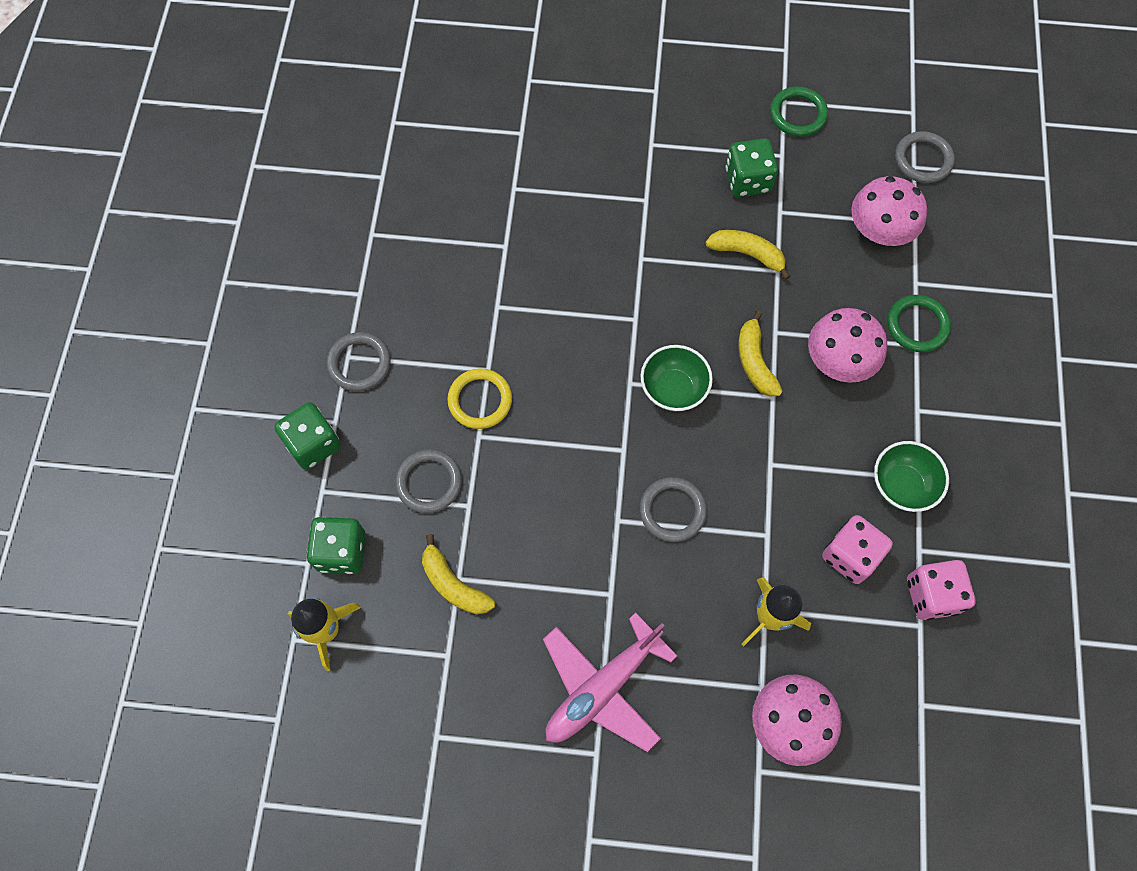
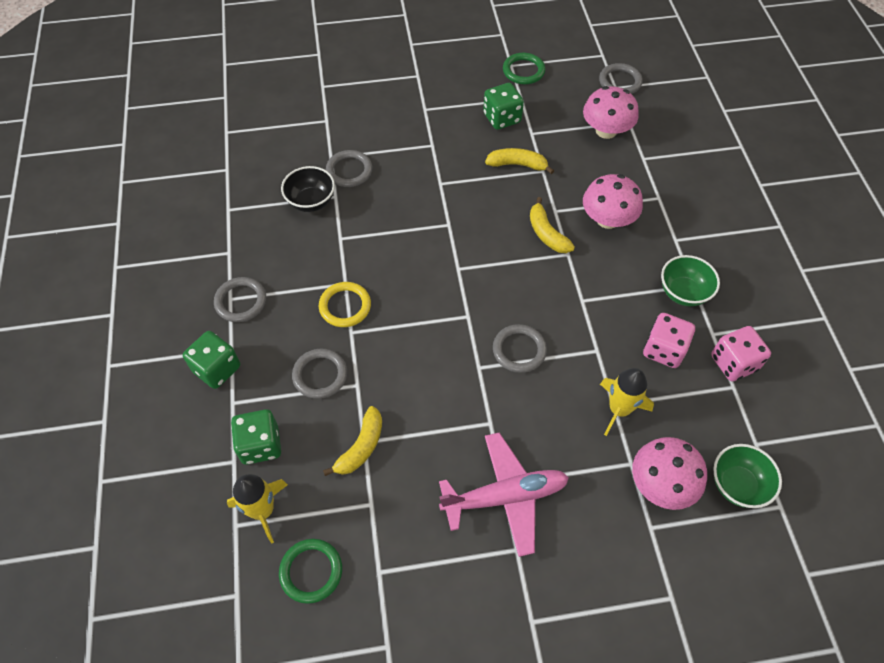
camera: 15 degrees left, 10 degrees down
yellow banana [422,534,495,614] -> yellow banana turned 90 degrees counterclockwise [323,406,382,476]
pink plane [543,612,678,752] -> pink plane turned 135 degrees counterclockwise [439,432,569,557]
green bowl [641,345,713,412] -> green bowl moved to [713,444,782,508]
green ring [887,295,951,352] -> green ring moved to [279,539,342,604]
none -> black bowl [281,166,335,212]
none -> grey ring [326,150,372,187]

